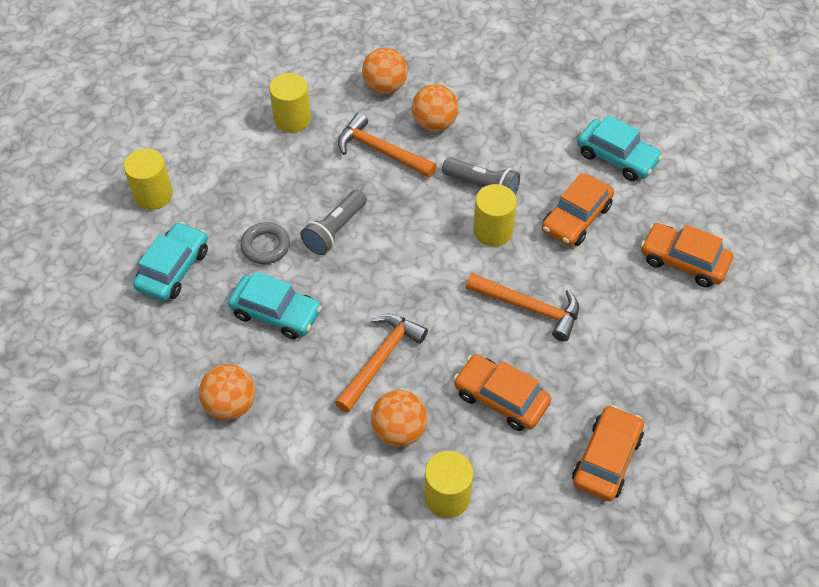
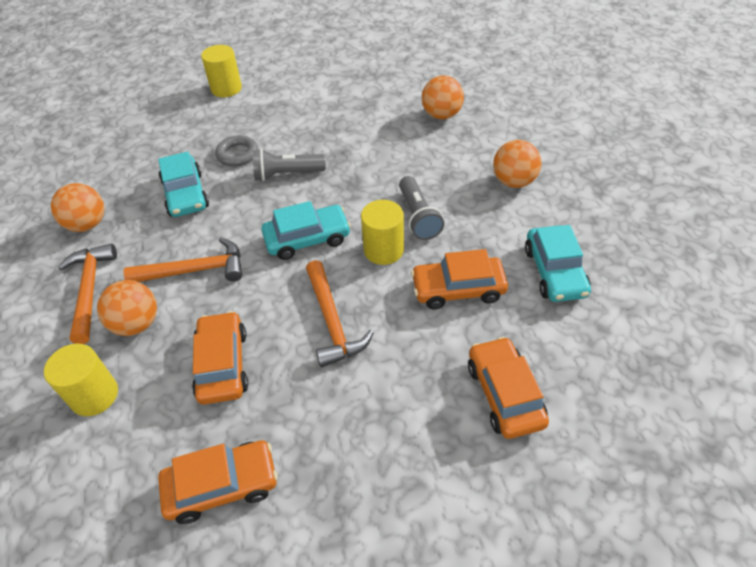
camera: 50 degrees right, 5 degrees down
turquoise car [133,222,208,301] -> turquoise car moved to [261,201,351,260]
yellow cylinder [269,73,311,133] -> none
orange hammer [338,113,437,178] -> orange hammer moved to [58,243,117,344]
orange ball [412,84,458,132] -> orange ball moved to [493,140,541,188]

